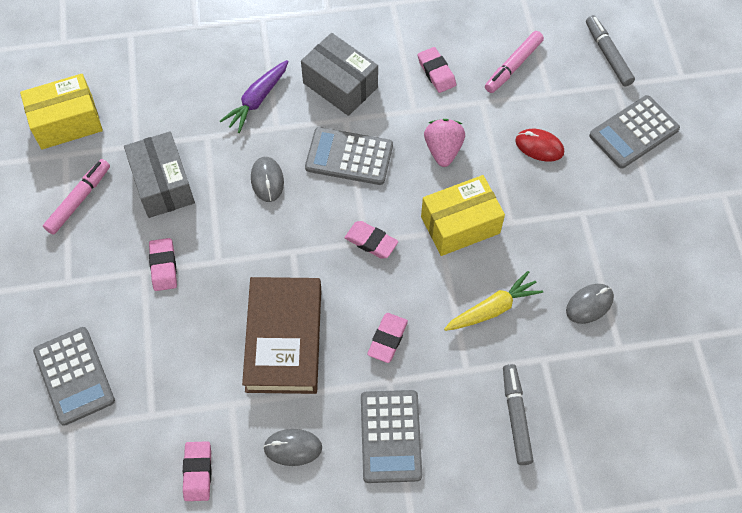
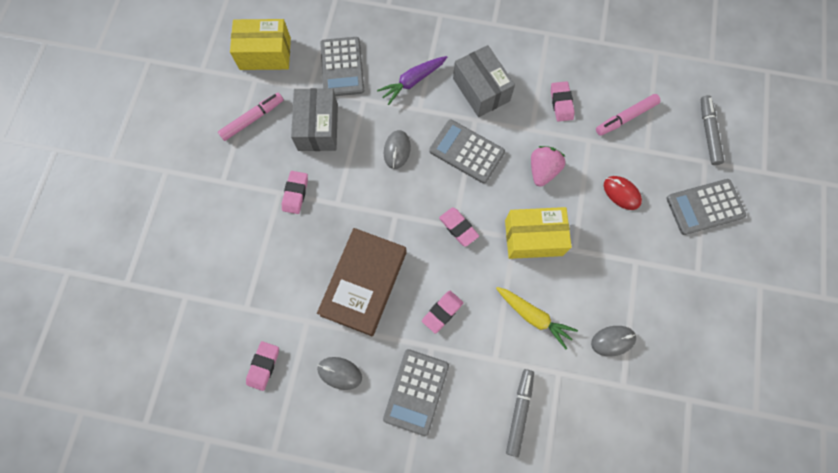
camera: 20 degrees right, 10 degrees up
grey calculator [33,327,115,426] -> grey calculator moved to [320,37,364,96]
yellow carrot [444,271,543,331] -> yellow carrot turned 45 degrees clockwise [496,287,578,349]

